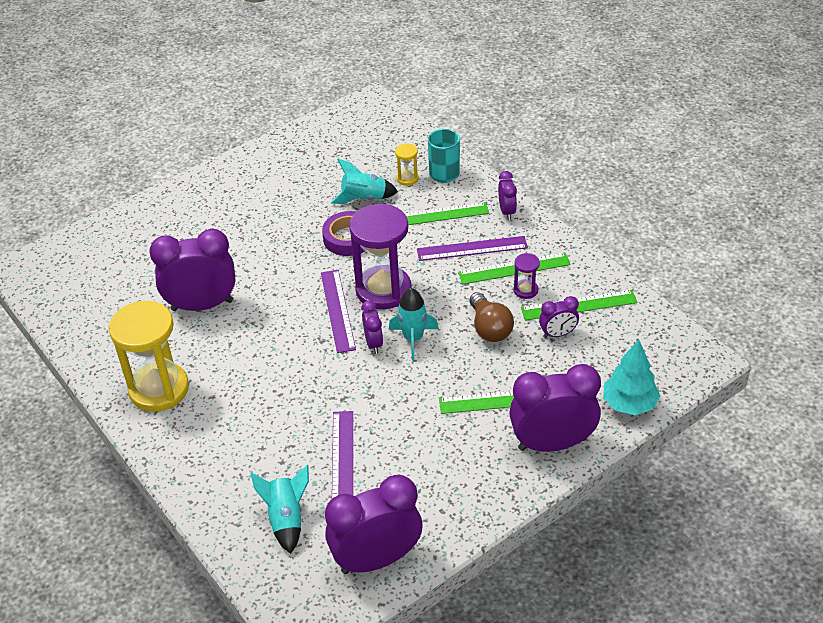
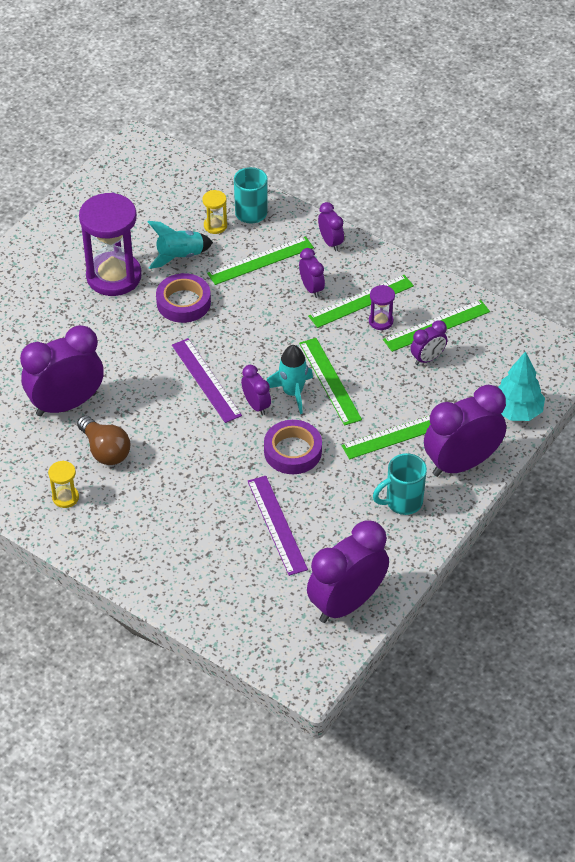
camera: 20 degrees left, 5 degrees up
yellow hourglass [109,301,189,412] -> yellow hourglass [48,461,79,508], size x0.44
turquoise rocket [250,465,309,554] -> none
purple hourglass [349,204,411,309] -> purple hourglass moved to [79,193,142,296]
purple ruler [417,236,528,261] -> purple clock [299,248,325,298]
brown light bulb [470,292,514,342] -> brown light bulb moved to [77,415,130,465]
none -> purple tape [264,420,322,474]
none -> green ruler [299,338,362,426]
none -> turquoise mug [373,453,427,515]

